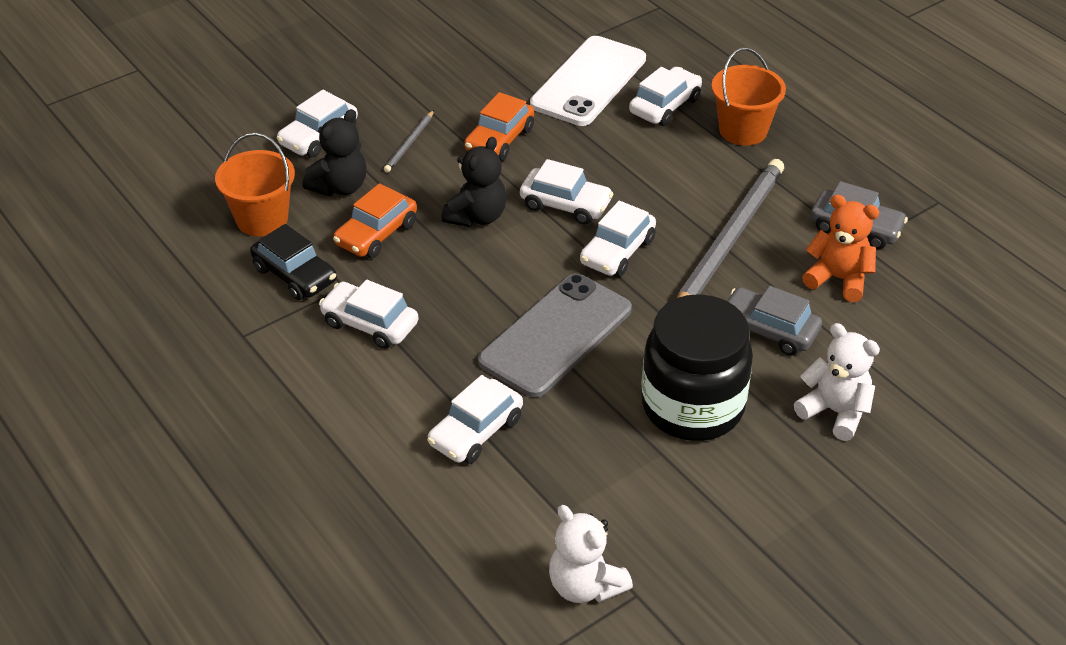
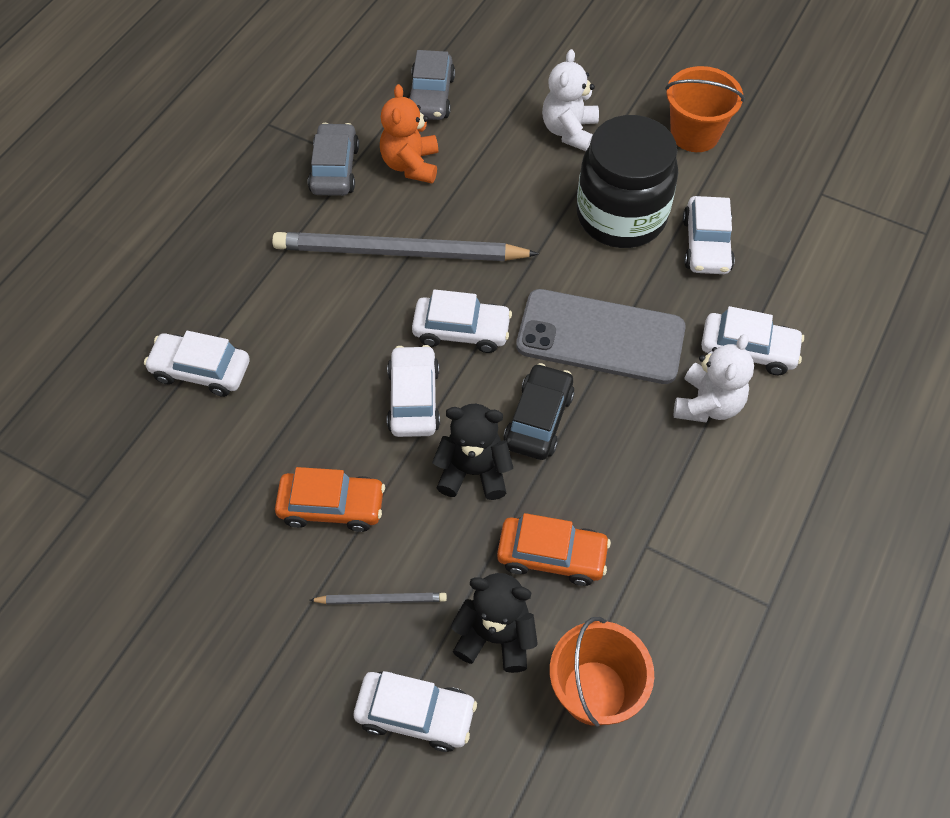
camera: 115 degrees left, 15 degrees up
black car [250,224,337,300] -> black car moved to [503,363,575,460]
white car [319,280,419,349] -> white car moved to [683,196,735,274]
white phone [530,36,646,126] -> none
white teddy bear [549,505,633,603] -> white teddy bear moved to [674,334,754,422]
orange bucket [711,47,786,146] -> orange bucket moved to [665,66,744,152]
grey car [727,286,822,356] -> grey car moved to [408,50,455,120]

